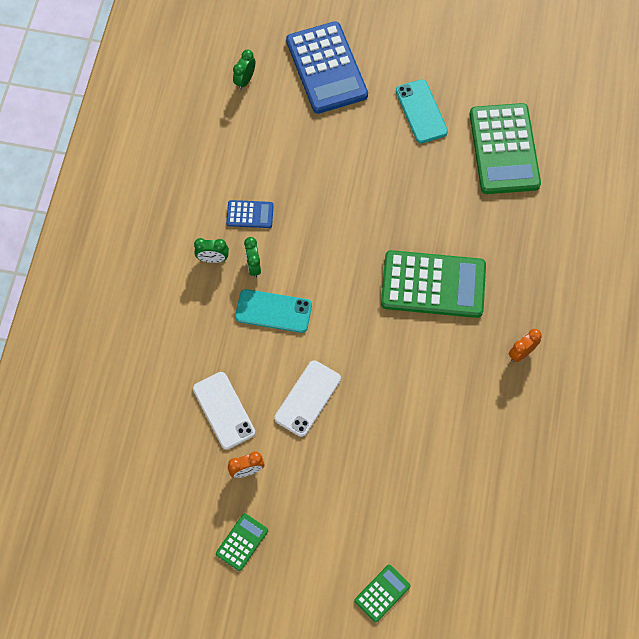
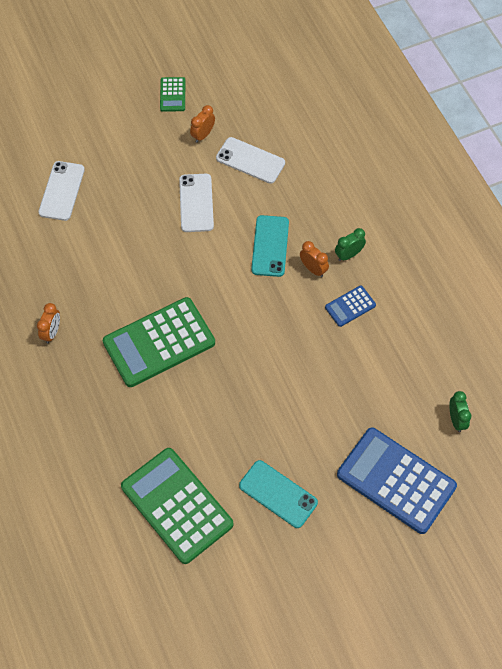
camera: 145 degrees right, 5 degrees down
turquoise phone [235,289,312,333] -> turquoise phone turned 60 degrees counterclockwise [251,215,289,277]
green clock [244,237,261,278] -> orange clock [300,241,329,277]
green calculator [354,565,411,622] -> none
none -> white phone [38,161,85,221]

